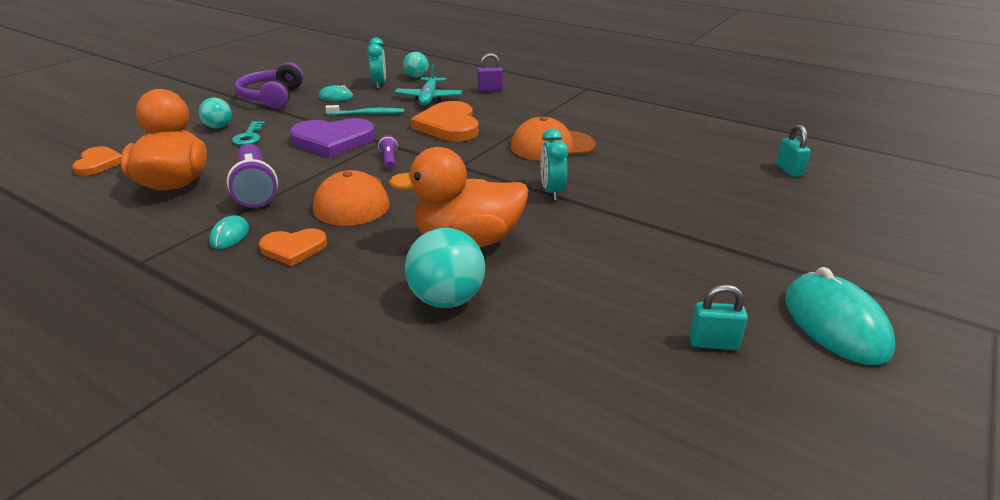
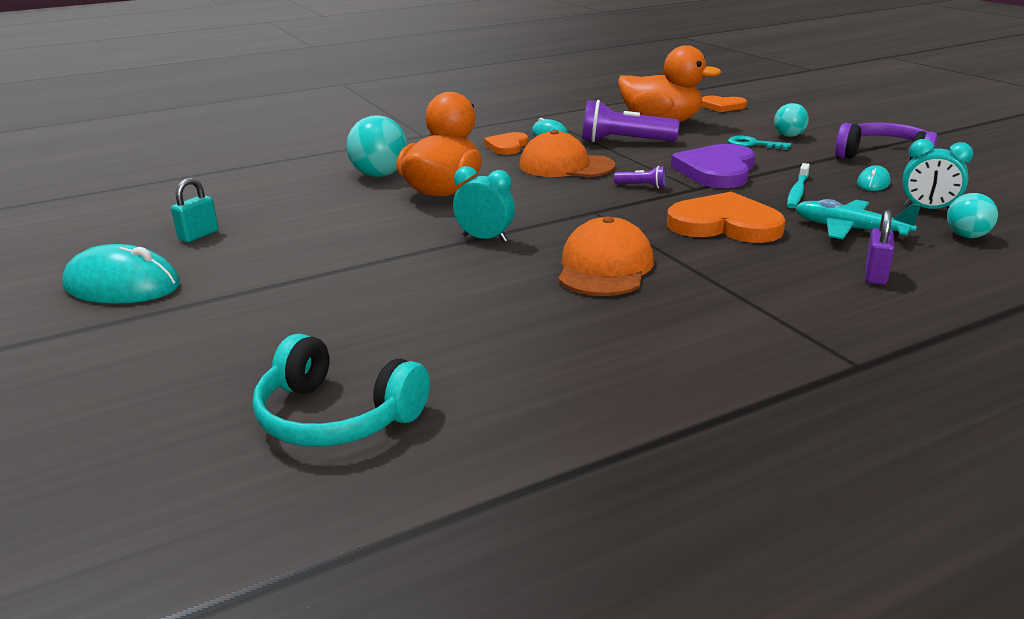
camera: 120 degrees right, 5 degrees down
turquoise padlock [776,125,810,177] -> turquoise headphones [253,333,430,447]

